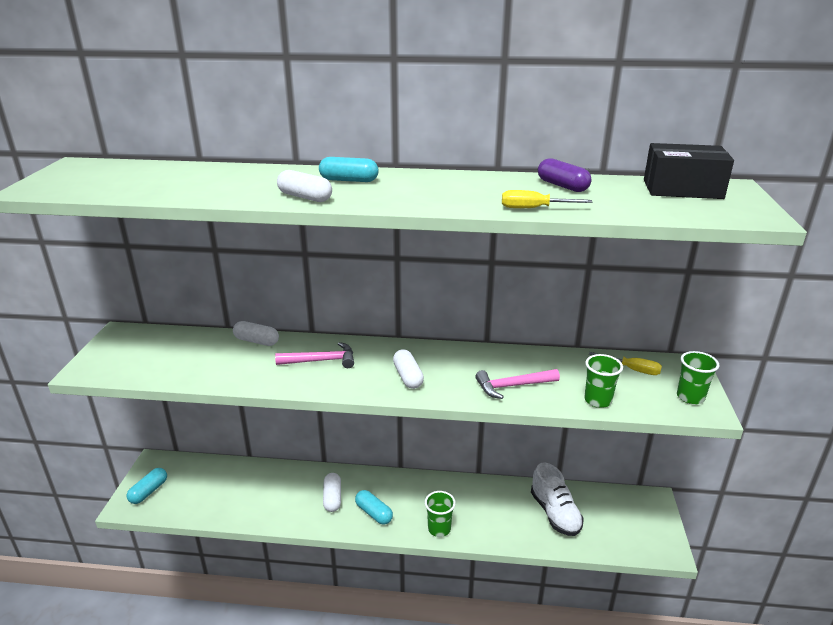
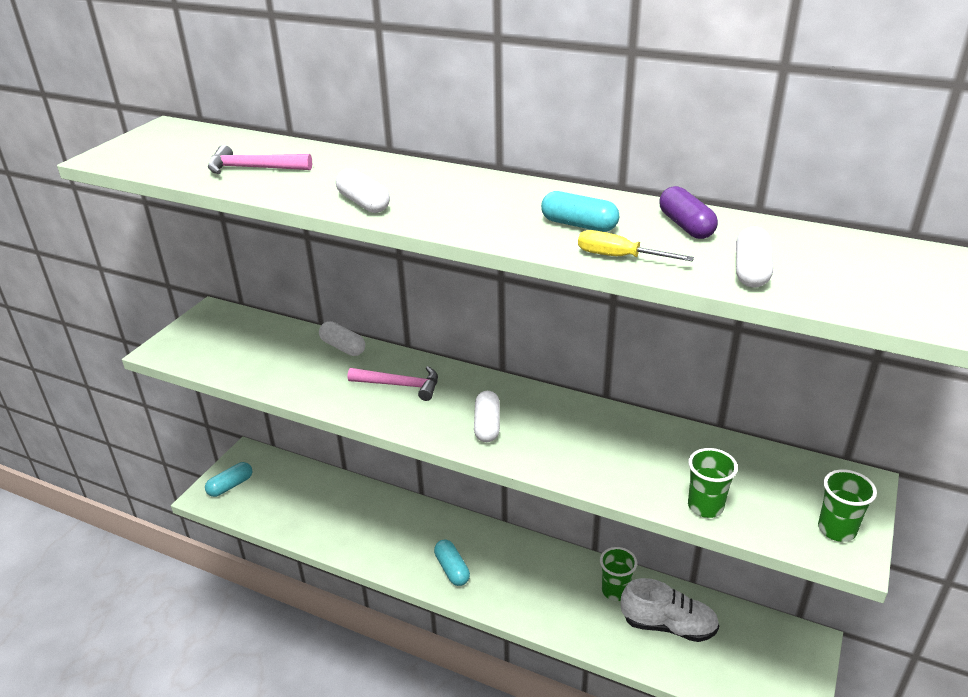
camera: 20 degrees right, 5 degrees up
turquoise capsule [319,157,378,182] -> turquoise capsule moved to [541,191,619,232]
white capsule [323,473,341,512] -> white capsule moved to [736,226,773,288]
green cup [425,491,456,537] -> green cup moved to [600,547,637,601]
pink hammer [475,369,560,399] -> pink hammer moved to [208,145,312,174]
white shoe [531,462,584,536] -> white shoe turned 75 degrees counterclockwise [621,578,719,642]
yellow screwdriver [589,352,662,375] -> none
black box [644,143,734,199] -> none

